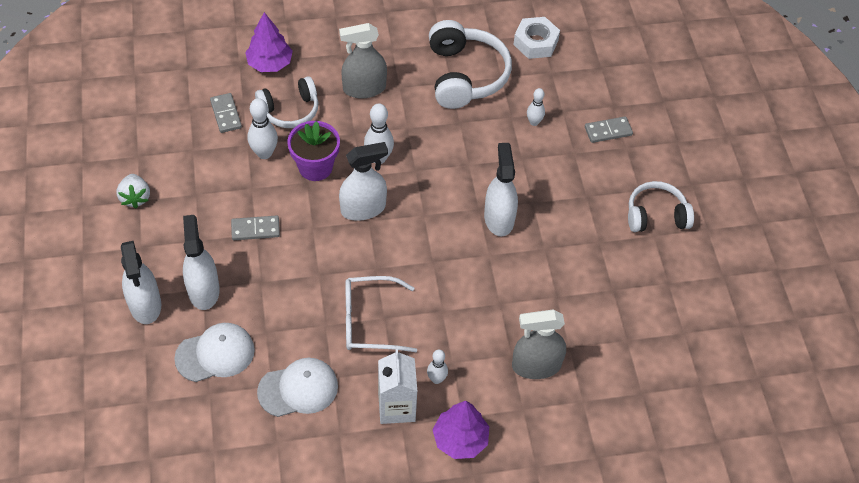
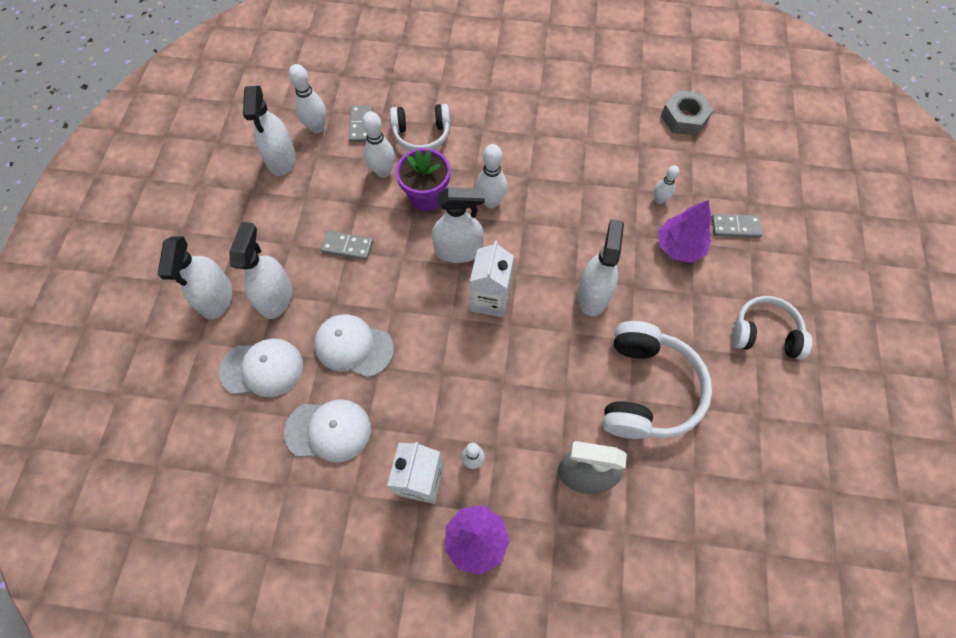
camera: 20 degrees right, 10 degrees up
white strawberry [116,174,150,209] -> none
purple tree [245,12,293,72] -> purple tree moved to [658,200,712,263]
grey spray bottle [339,23,387,99] -> none
white glasses [346,276,417,352] -> none
white headphones [429,20,512,109] -> white headphones moved to [602,321,712,439]
white nut [513,17,560,59] -> grey nut [661,90,714,136]
none -> white spray bottle [243,86,296,176]
none -> white bowling pin [289,64,326,133]
none -> white cap [314,314,394,377]
none -> white carton [470,241,514,318]

